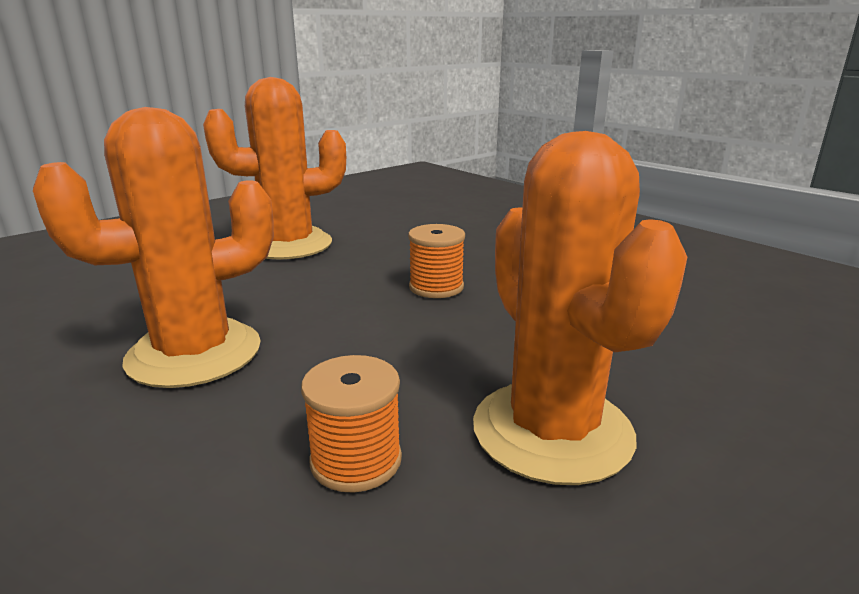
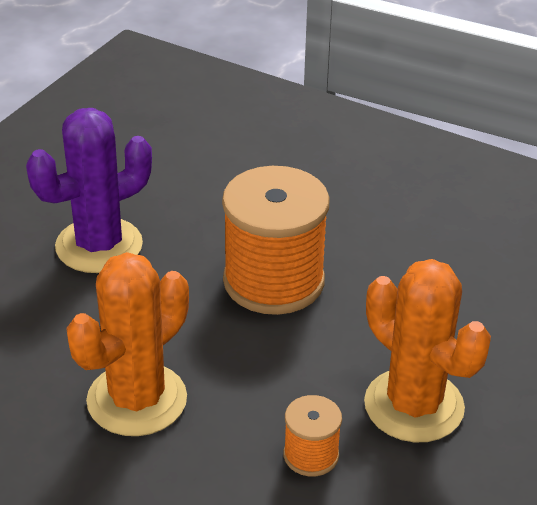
camera: 20 degrees left, 15 degrees up
orange cactus [203,77,346,260] -> purple cactus [26,108,152,273]
orange spool [408,224,465,298] -> orange spool [222,166,330,315], size x2.12

